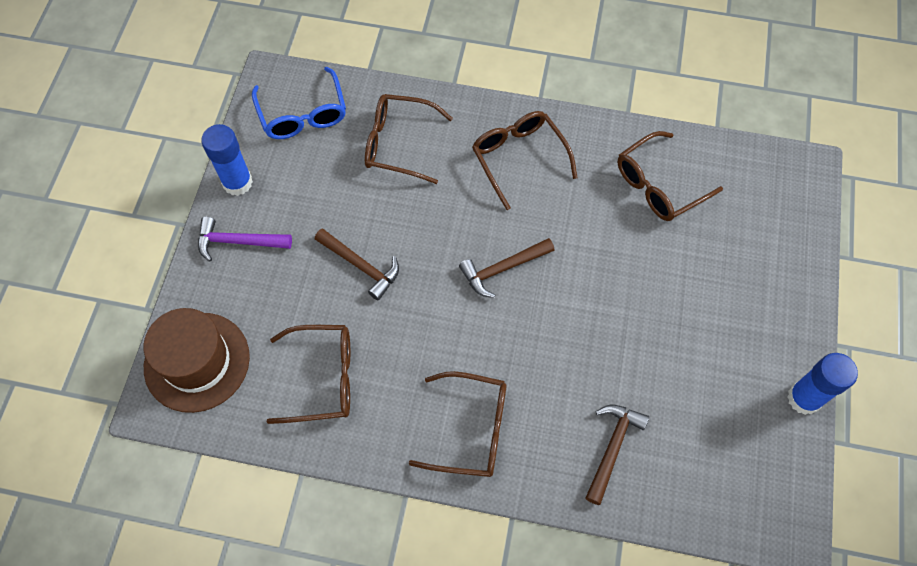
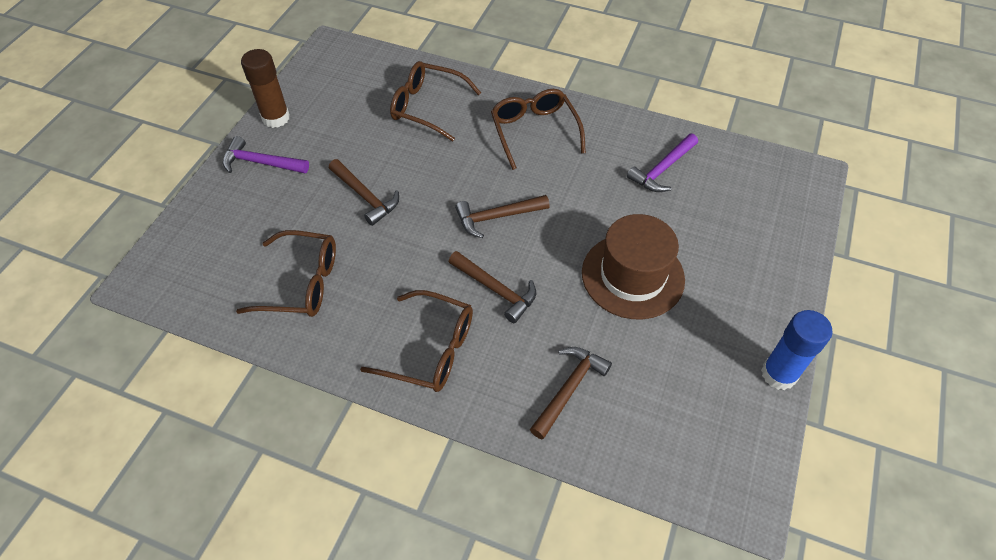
camera: 10 degrees right, 10 degrees down
brown hat [144,308,250,413] -> brown hat moved to [582,214,685,319]
blue glue stick [201,124,253,196] -> brown glue stick [241,49,290,128]
blue glasses [252,67,346,139] -> none
brown glasses [618,131,723,221] -> purple hammer [627,133,698,192]
none -> brown hammer [449,251,536,323]

